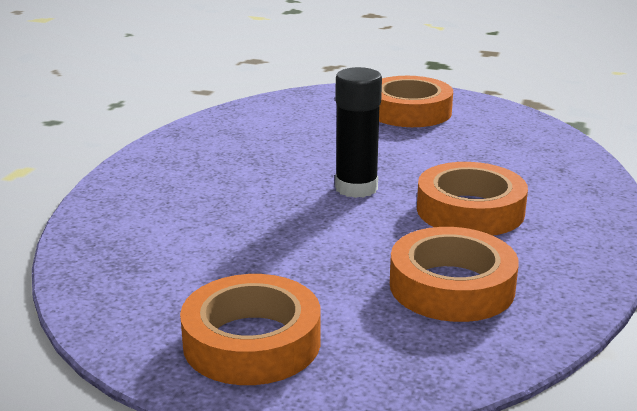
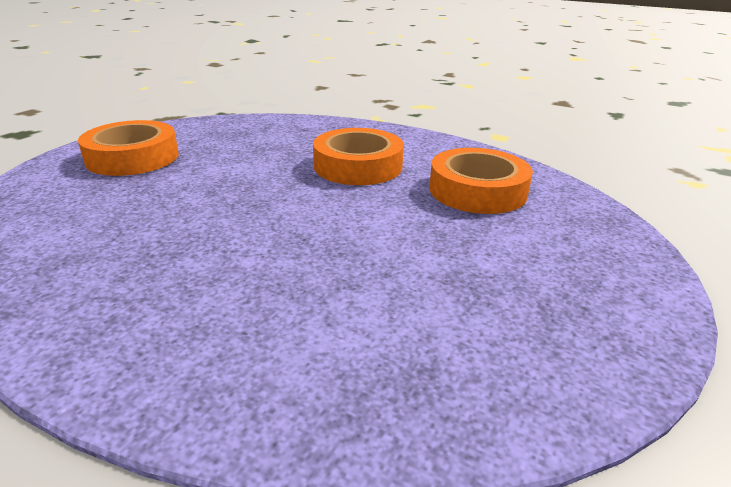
camera: 80 degrees left, 5 degrees up
orange tape [180,274,320,385] -> none
black glue stick [335,67,382,198] -> none

